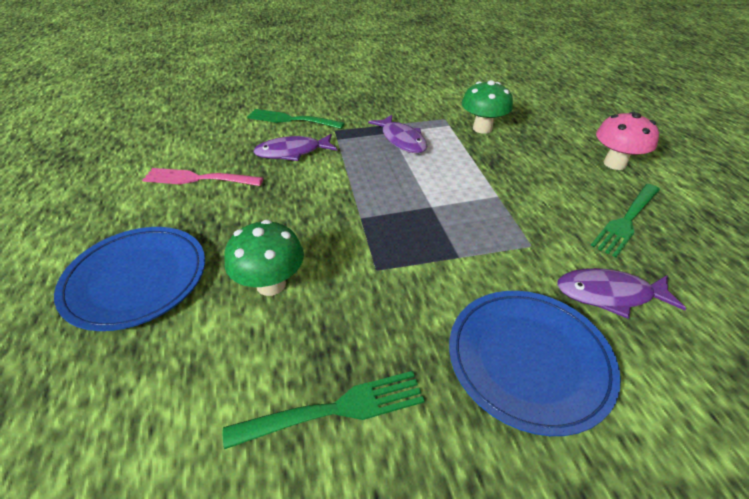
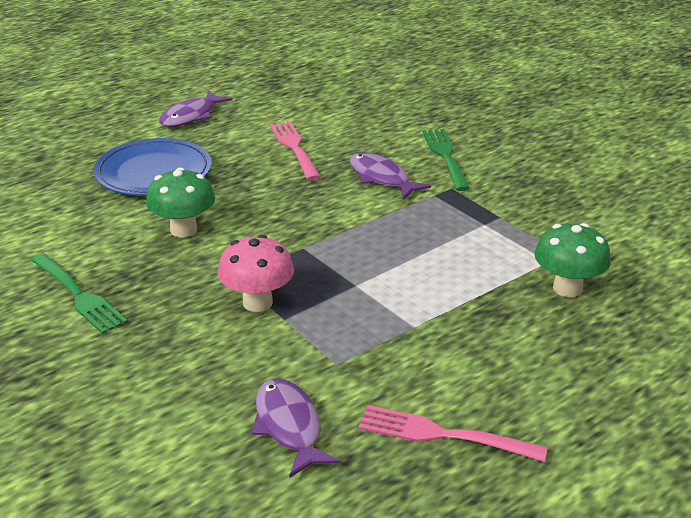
camera: 65 degrees right, 10 degrees down
purple fish [368,115,427,153] -> purple fish moved to [159,91,233,127]
blue plate [449,291,621,436] -> none
green fork [591,184,660,257] -> pink fork [359,405,548,462]
pink mushroom [596,112,659,170] -> pink mushroom moved to [217,235,294,312]

